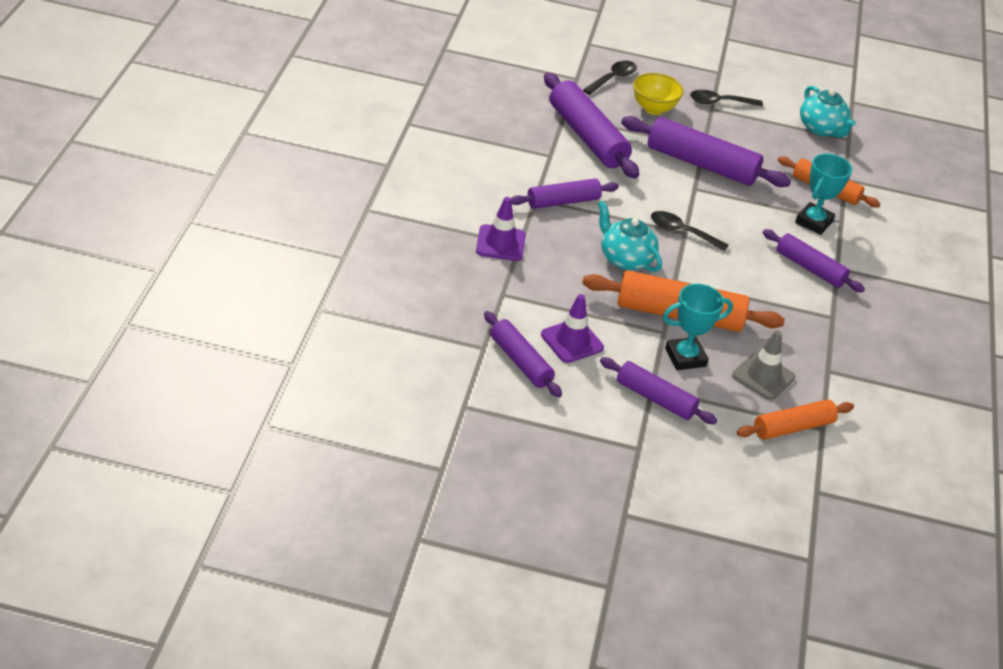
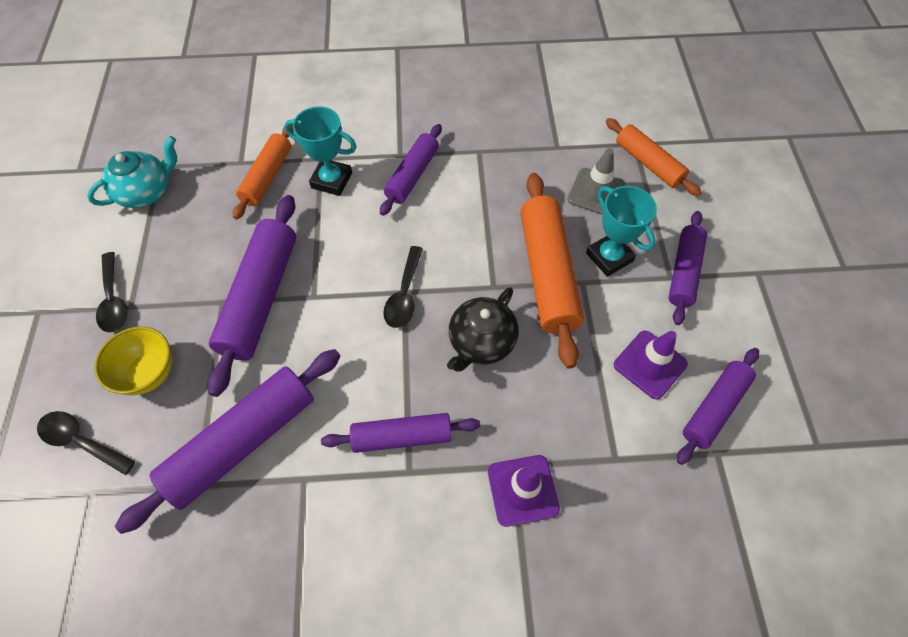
camera: 100 degrees left, 20 degrees up
purple rolling pin [511,178,619,209] -> purple rolling pin turned 60 degrees counterclockwise [321,413,480,453]
turquoise teapot [598,201,662,272] -> black teapot [447,287,519,372]

